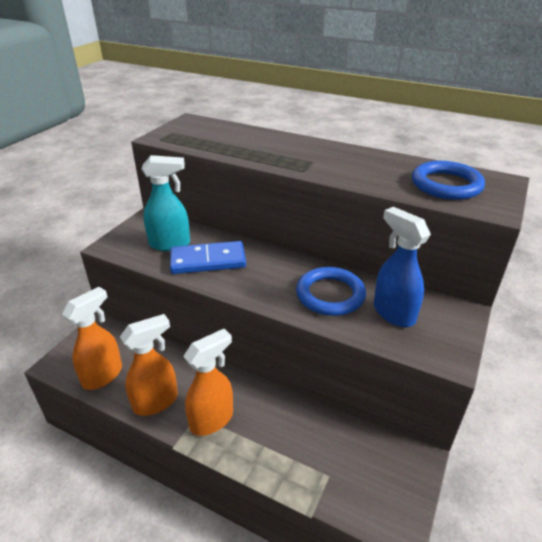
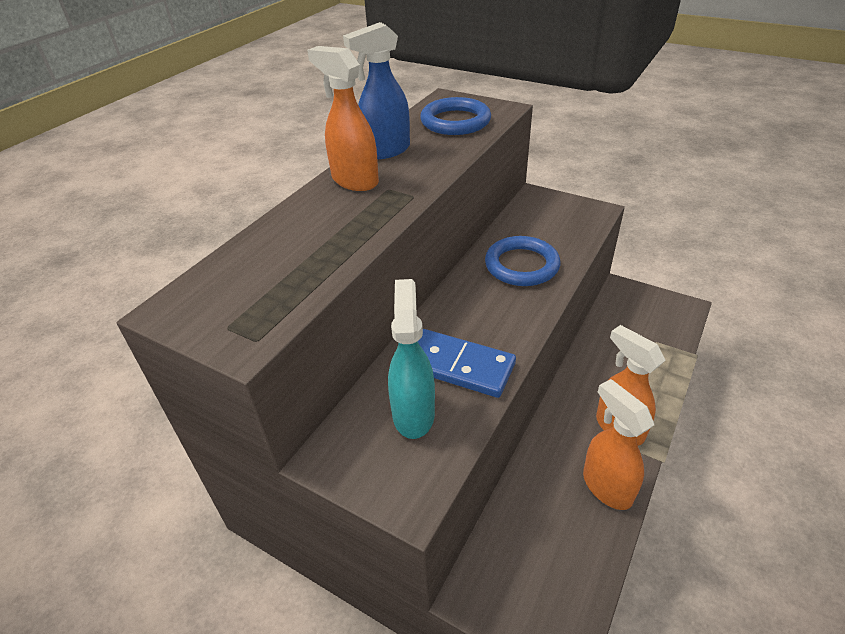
camera: 85 degrees left, 5 degrees up
orange spray bottle [62,287,122,390] -> orange spray bottle moved to [307,46,379,191]
blue domino [170,241,246,274] -> blue domino turned 60 degrees counterclockwise [418,329,516,398]
blue spray bottle [374,207,431,327] -> blue spray bottle moved to [343,22,410,159]

